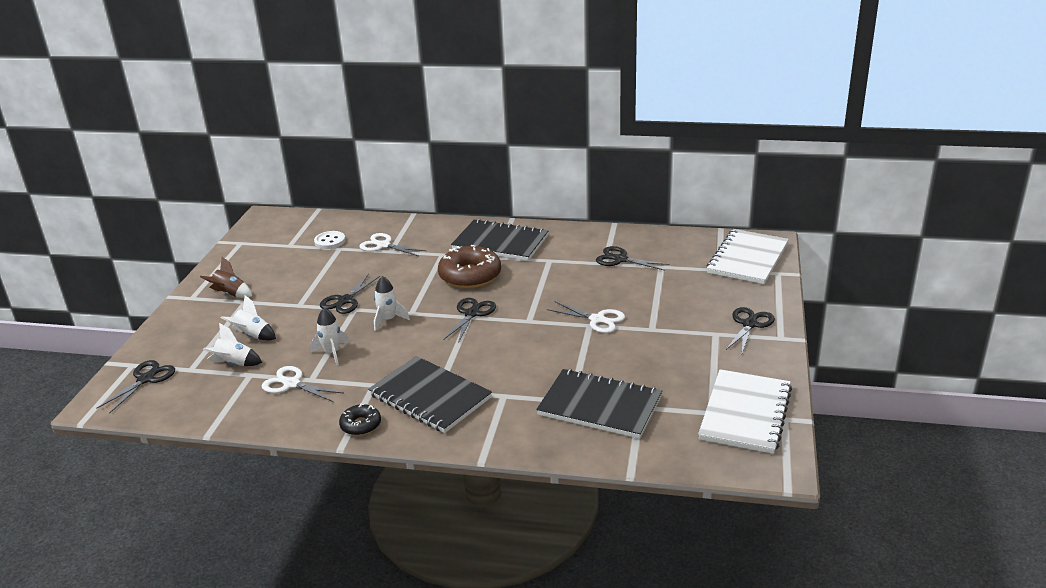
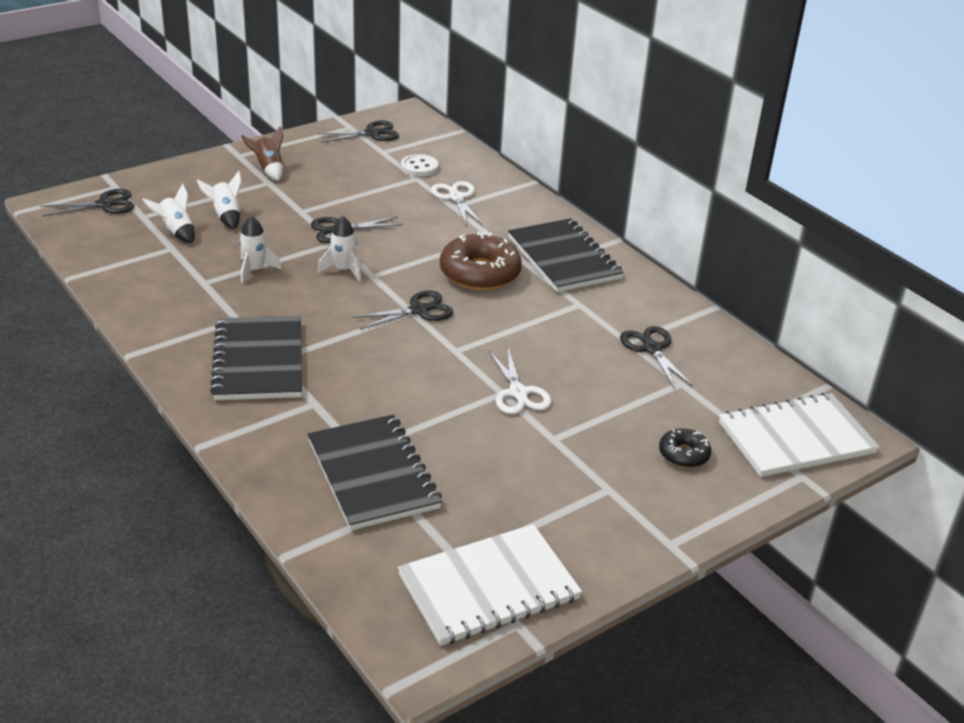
camera: 40 degrees right, 5 degrees up
white scissors [262,366,344,402] -> none
black donut [339,404,381,436] -> black donut moved to [659,428,711,468]
black scissors [726,307,775,353] -> black scissors moved to [317,120,399,142]

